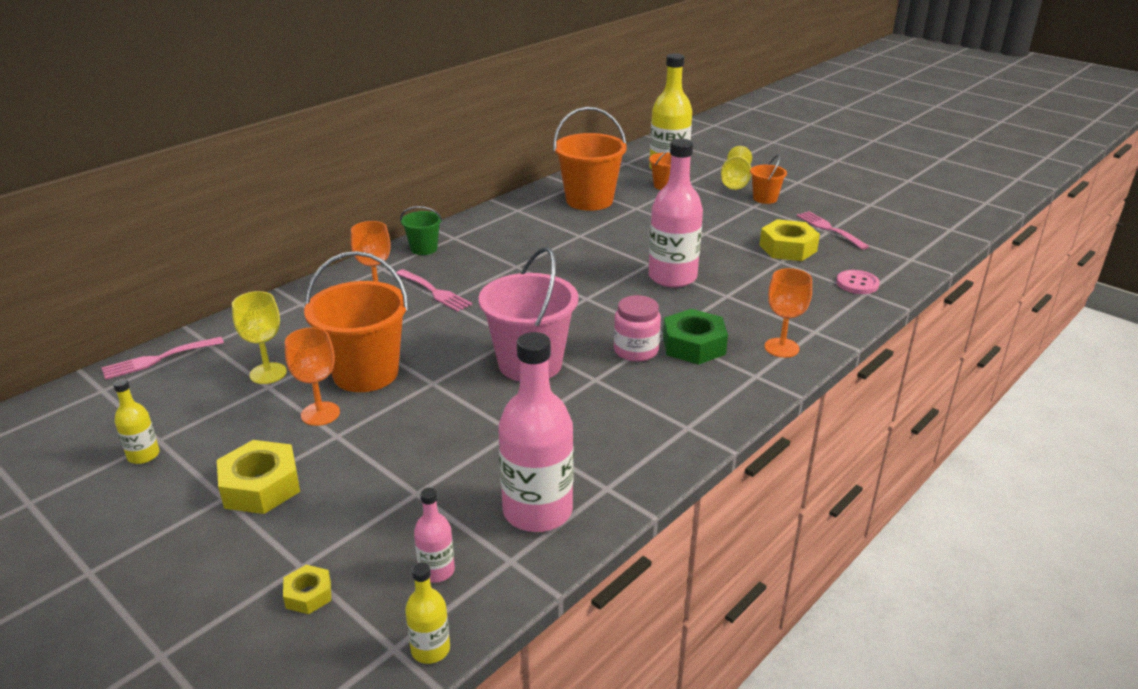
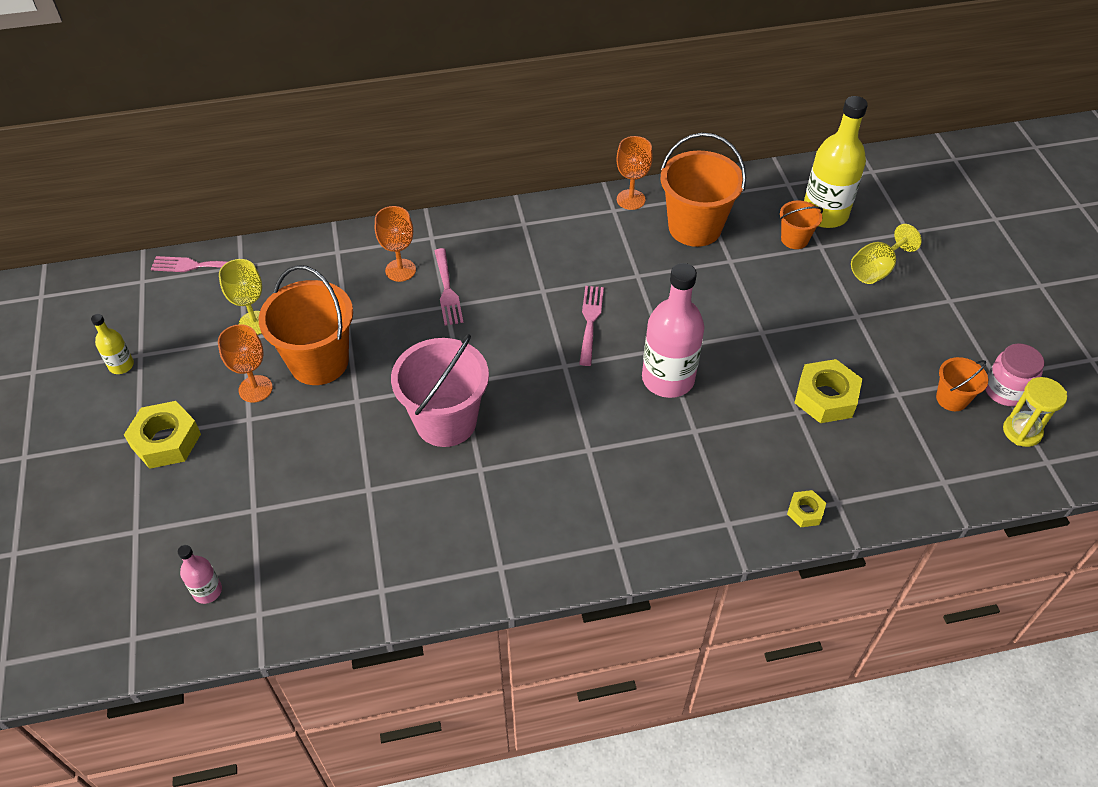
camera: 35 degrees right, 20 degrees up
yellow nut [283,565,331,614] -> yellow nut moved to [787,490,826,527]
green bucket [400,206,442,255] -> none
yellow bottle [405,563,450,664] -> none
pink bottle [498,332,574,532] -> none
pink jar [614,295,661,362] -> pink jar moved to [985,343,1044,406]
green nut [663,309,728,365] -> none
orange bucket [750,154,787,204] -> orange bucket moved to [936,357,988,411]
orange goblet [765,268,812,358] -> orange goblet moved to [616,136,653,210]
pink fork [797,211,869,250] -> pink fork moved to [579,286,604,366]
pink button [836,270,880,294] -> none
none -> yellow hourglass [1003,377,1067,447]

